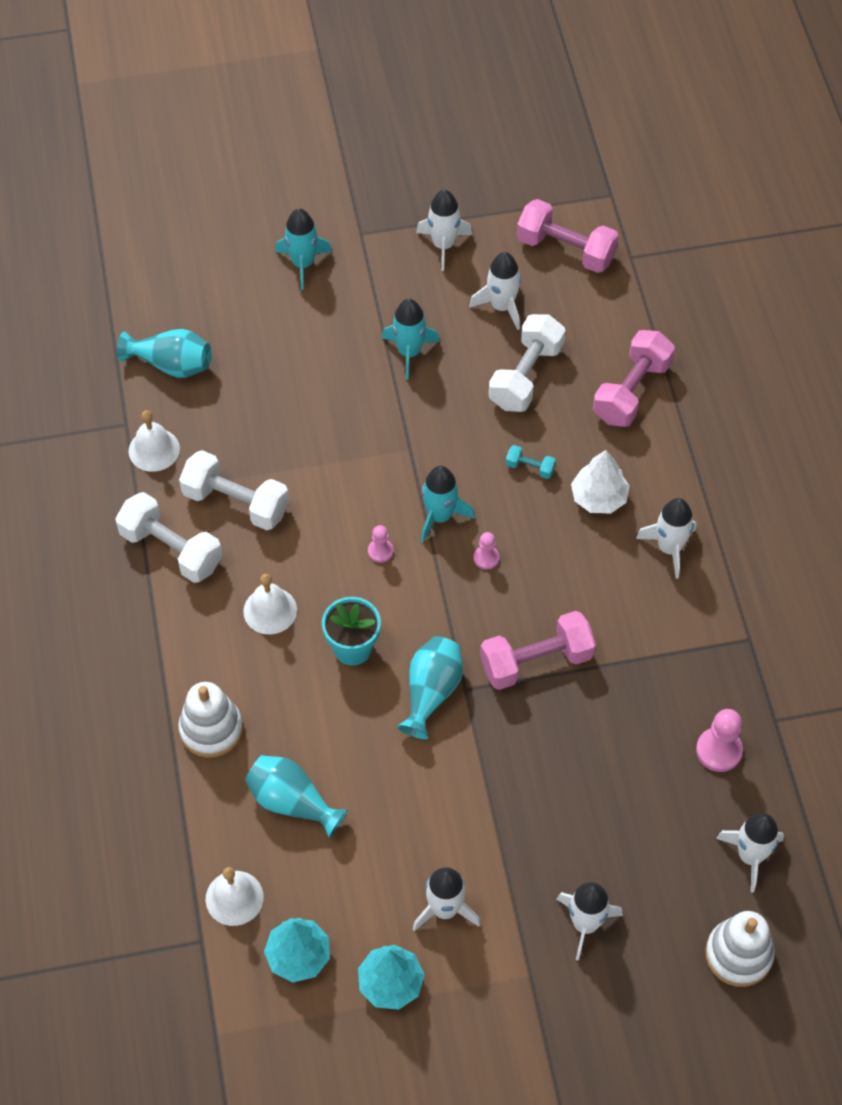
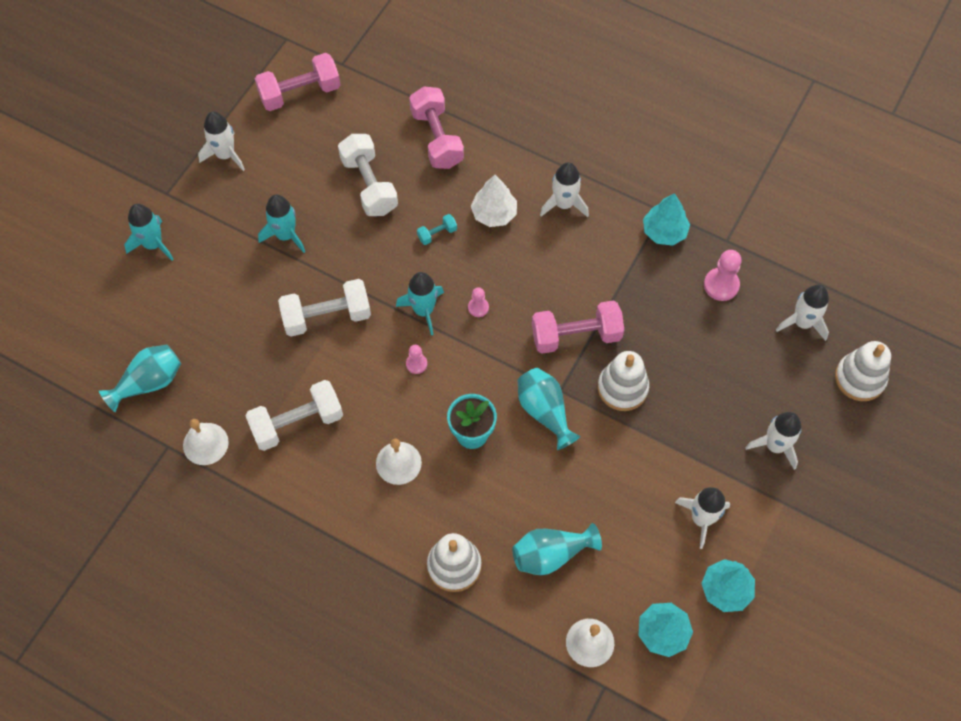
camera: 50 degrees left, 5 degrees up
white dumbbell [115,492,222,583] -> white dumbbell moved to [278,279,371,337]
white rocket [470,252,521,330] -> none
pink dumbbell [480,611,596,690] -> pink dumbbell turned 60 degrees clockwise [532,300,624,354]
none -> white stacking toy [598,351,649,411]
none -> turquoise tree [643,193,690,246]

